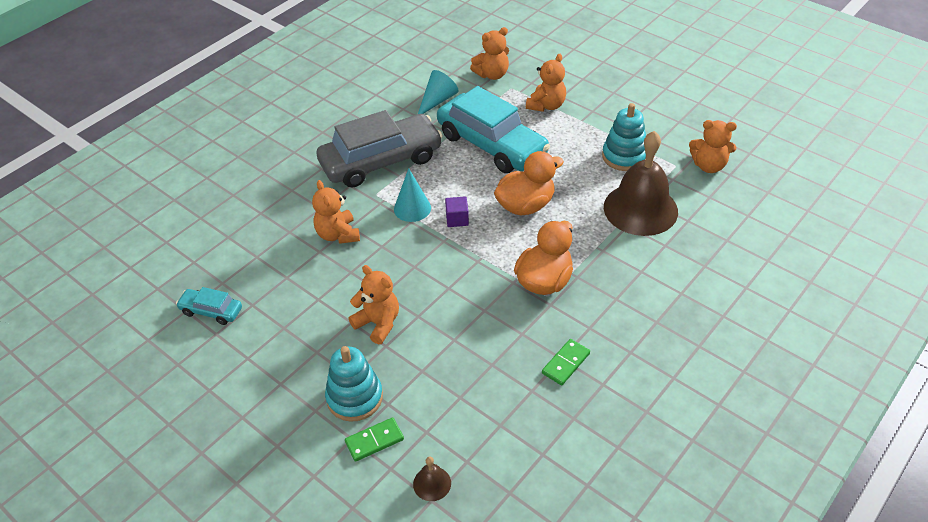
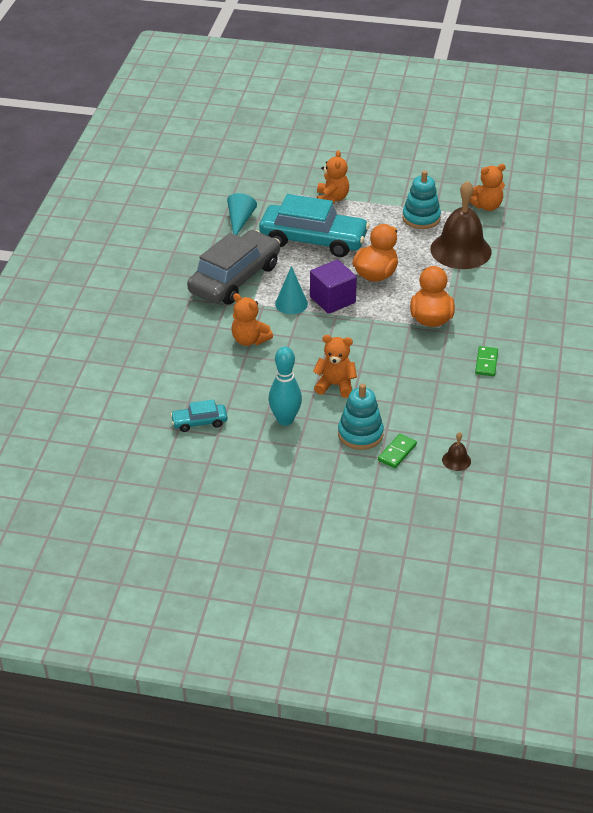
camera: 30 degrees left, 5 degrees down
purple cube [445,196,469,227] -> purple cube [310,260,357,314], size x1.87
orange teddy bear [470,27,509,80] -> none
none -> turquoise bowling pin [268,347,302,425]

